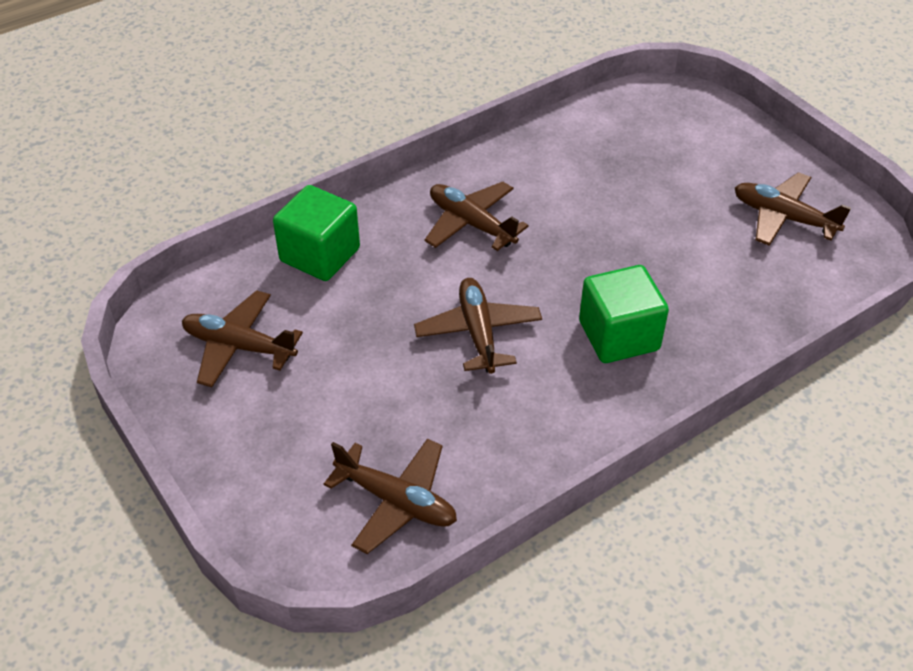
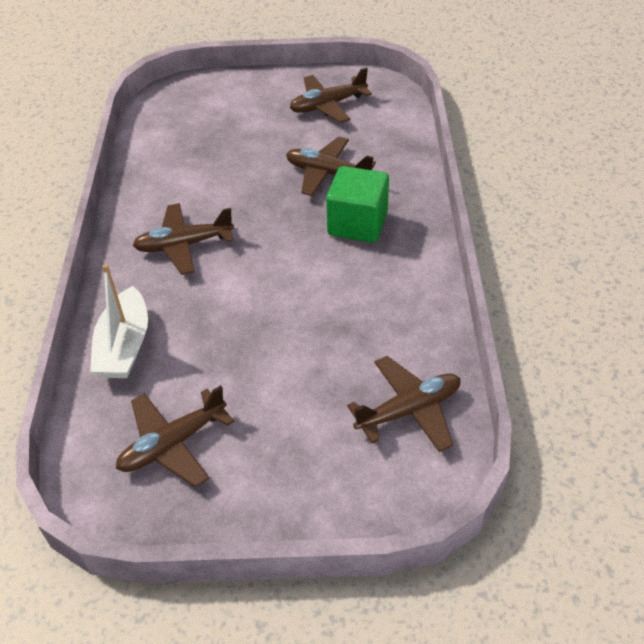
camera: 55 degrees left, 0 degrees up
green cube [273,185,360,281] -> white boat [90,264,148,378]
brown plane [414,278,542,374] -> brown plane moved to [286,137,376,196]

